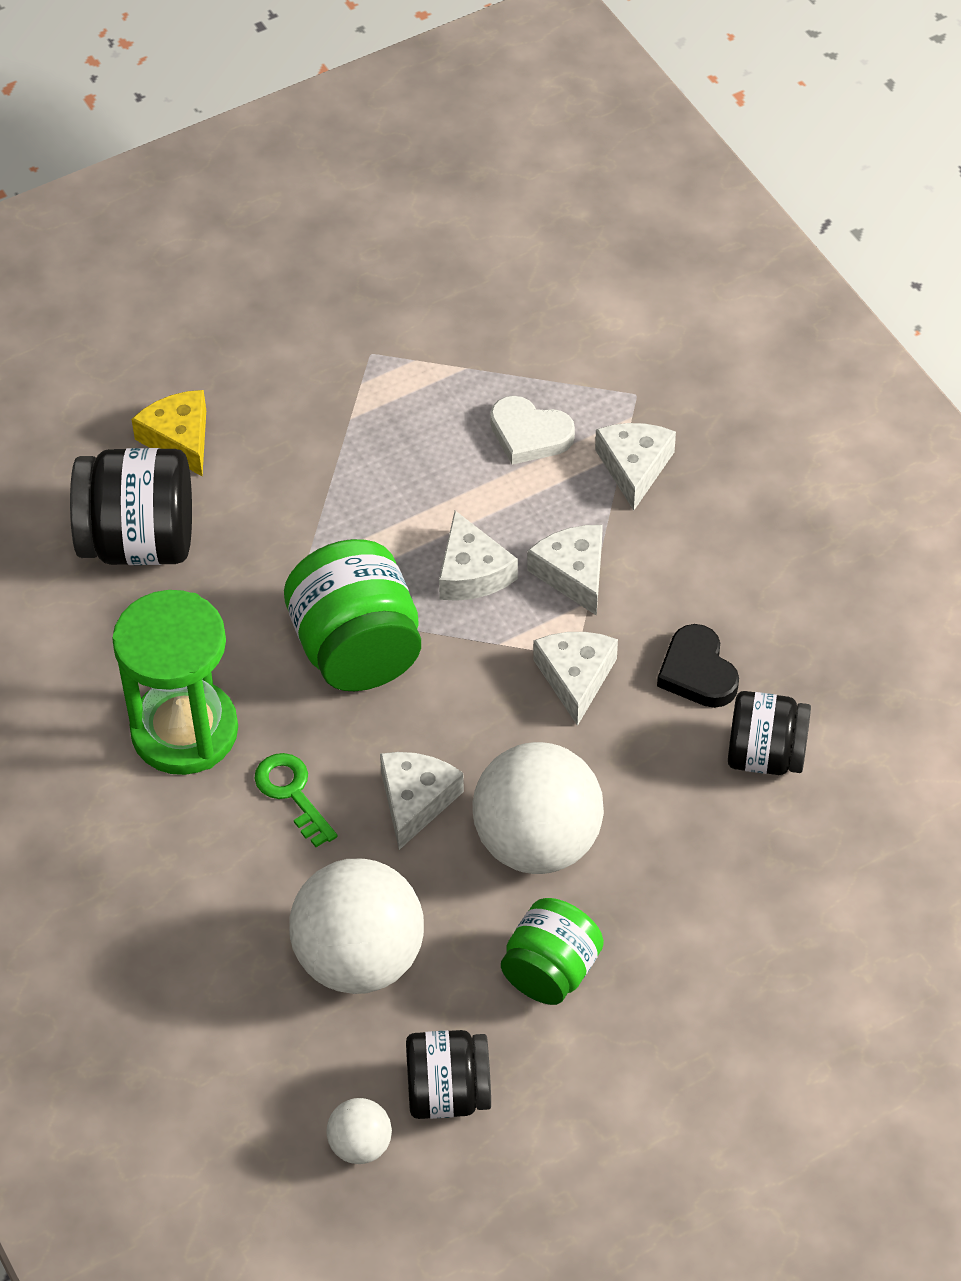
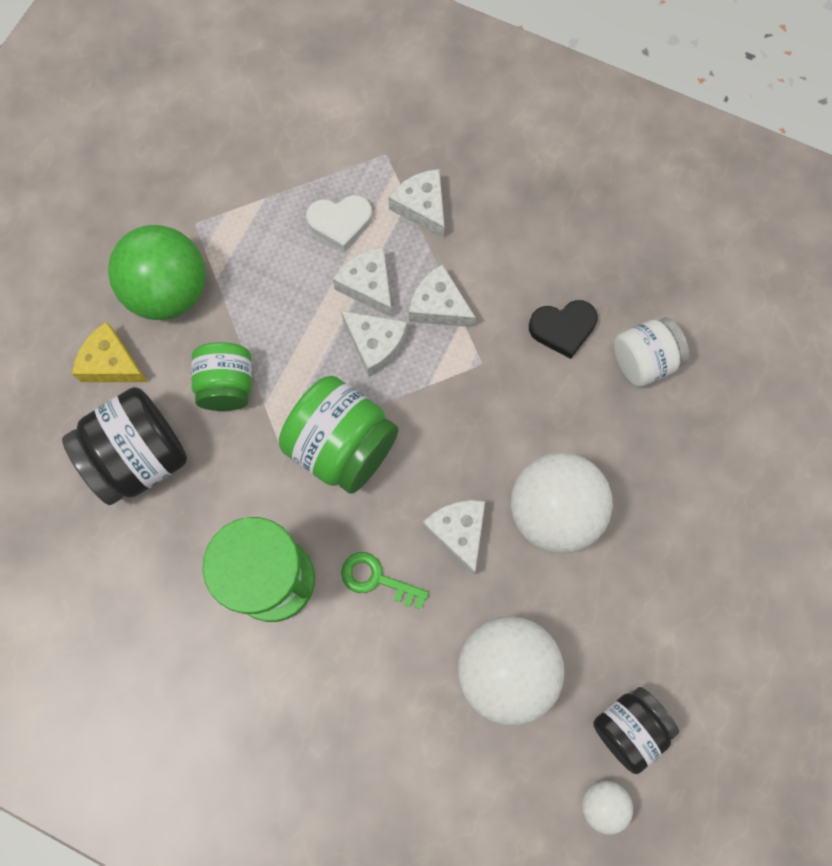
camera: 35 degrees left, 20 degrees up
green jar [501,898,604,1005] -> green jar moved to [191,342,252,411]
white cheese [533,632,618,726] -> white cheese moved to [333,247,392,317]
black heart [657,624,739,708] -> black heart turned 45 degrees counterclockwise [529,300,598,359]
black jar [728,691,811,775] -> white jar [614,317,689,387]
none -> green ball [108,225,206,320]

